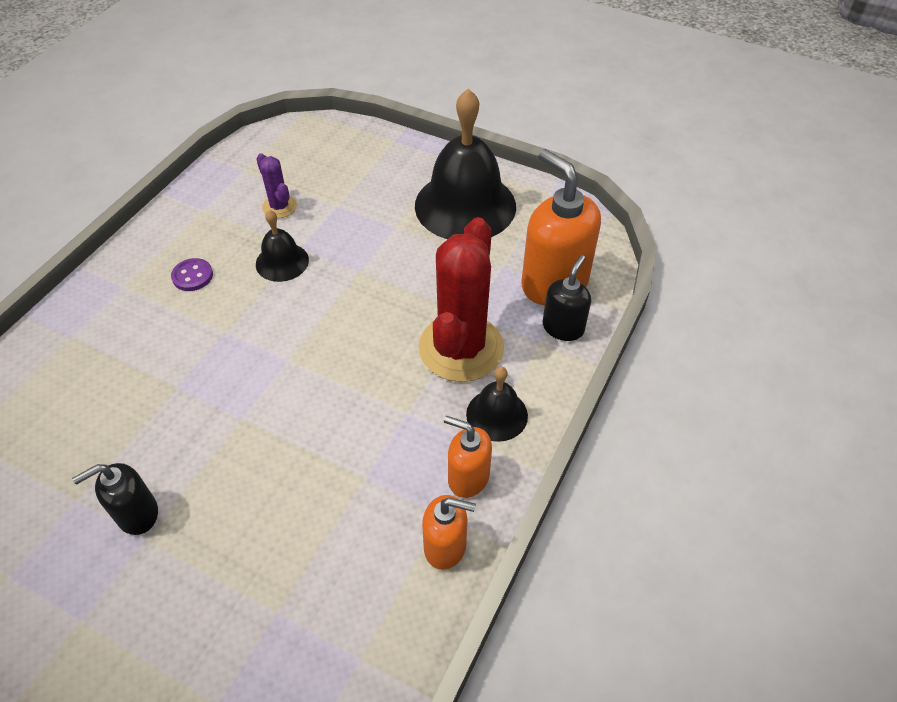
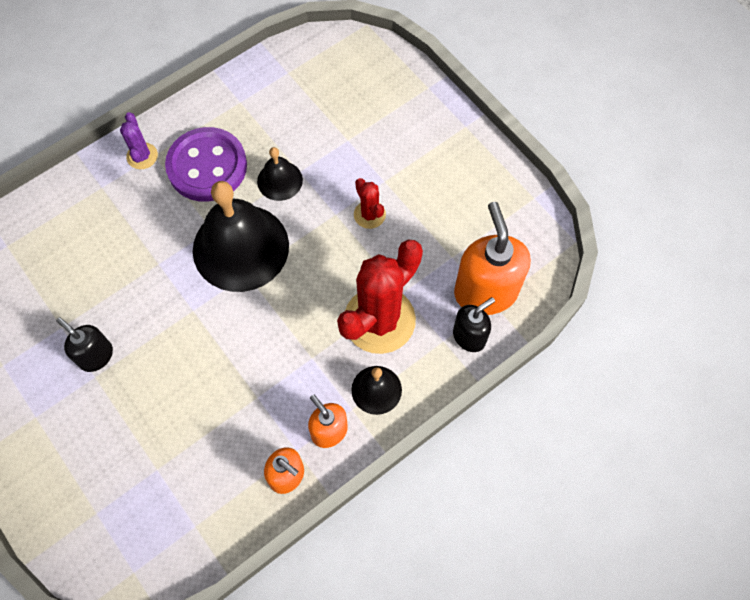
camera: 25 degrees right, 15 degrees up
black soap dispenser [72,463,158,535] -> black soap dispenser turned 45 degrees clockwise [56,317,113,372]
purple button [171,258,213,291] -> purple button [165,127,247,202], size x2.37
purple cactus [256,153,297,218] -> purple cactus moved to [120,112,158,169]
black bell [415,89,516,239] -> black bell moved to [193,181,289,292]
none -> red cactus [354,178,386,229]

